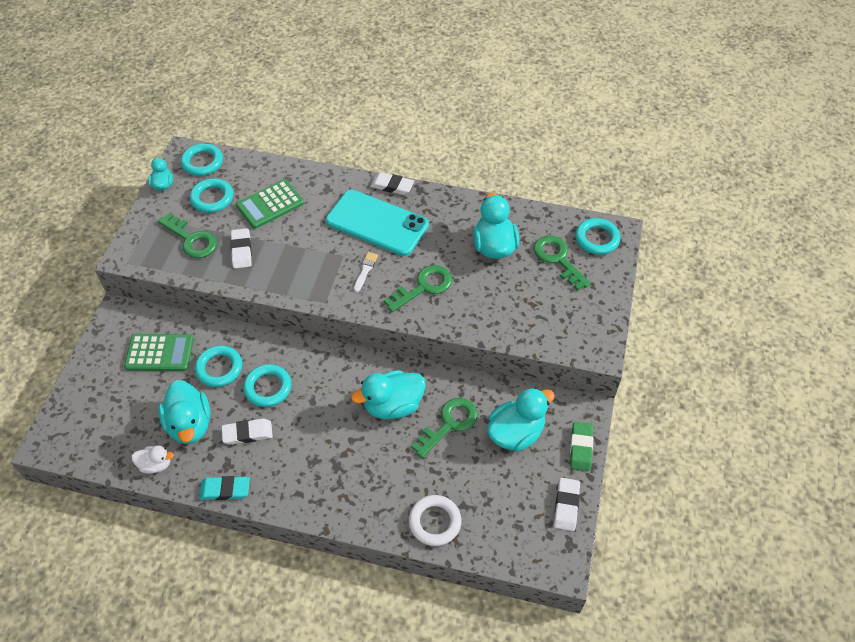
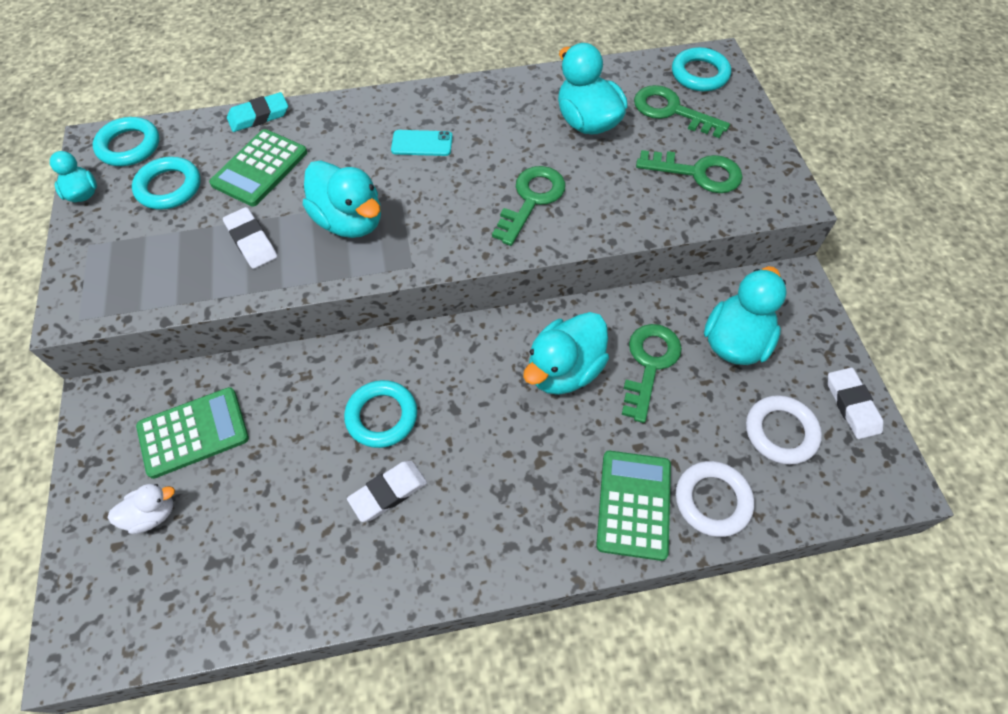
camera: 25 degrees left, 5 degrees up
white duck [131,446,174,474] -> white duck moved to [108,484,175,534]
green key [158,213,217,258] -> green key moved to [636,150,743,193]
turquoise duck [158,380,211,444] -> turquoise duck moved to [303,161,381,238]
turquoise ring [195,345,242,387] -> none
turquoise eraser [199,476,250,500] -> turquoise eraser moved to [227,92,288,132]
turquoise phone [326,190,429,256] -> turquoise phone [391,130,453,156], size x0.44
white brush [354,252,378,292] -> none
white eraser [370,172,414,195] -> none
green eraser [570,422,593,471] -> none
none -> green calculator [596,451,671,561]
none -> white ring [746,395,822,465]

